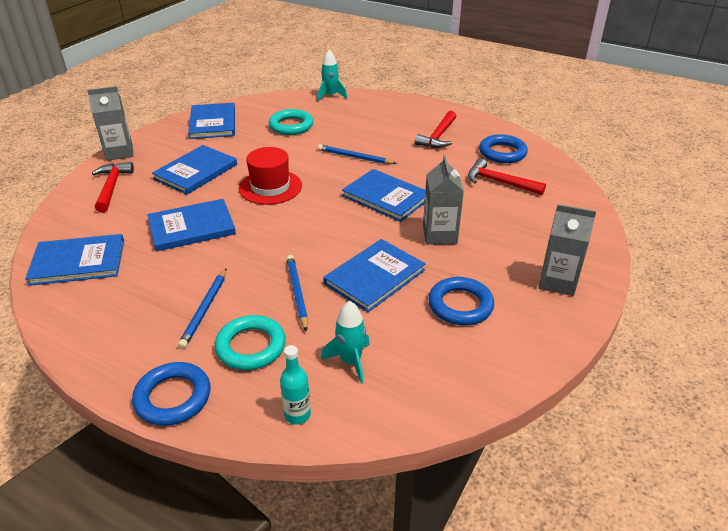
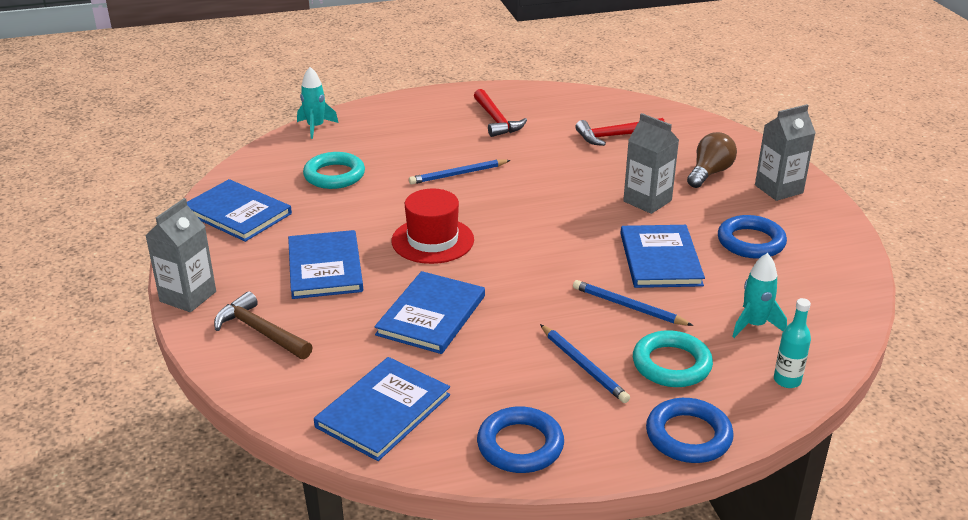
camera: 45 degrees left, 5 degrees down
red hammer [92,162,134,213] -> brown hammer [214,291,313,359]
blue book [342,169,425,222] -> none
blue ring [479,134,528,163] -> blue ring moved to [477,406,564,473]
none -> brown light bulb [687,132,737,188]

